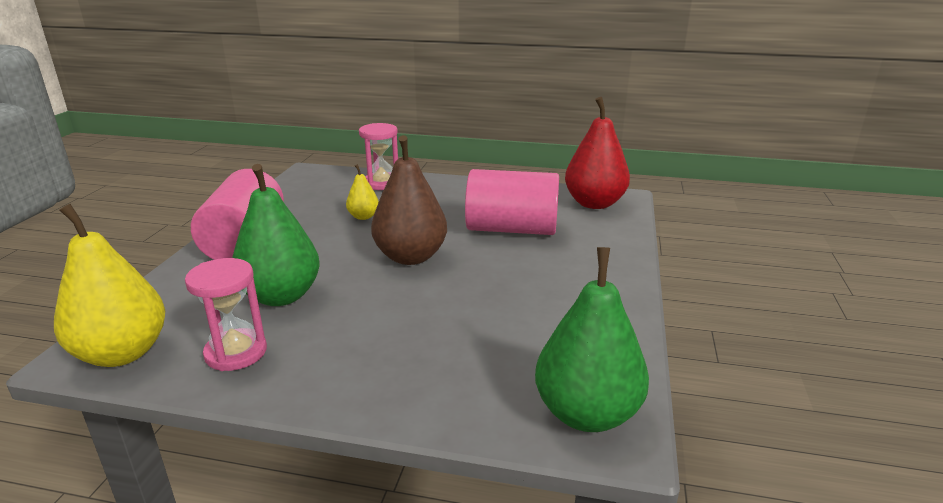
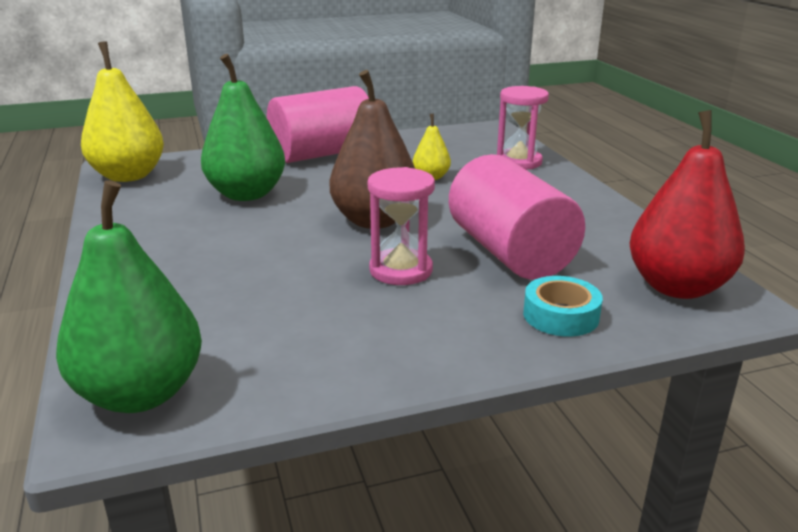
camera: 60 degrees right, 0 degrees up
pink hourglass [185,258,267,371] -> pink hourglass moved to [368,167,435,285]
none -> turquoise tape [523,276,603,337]

